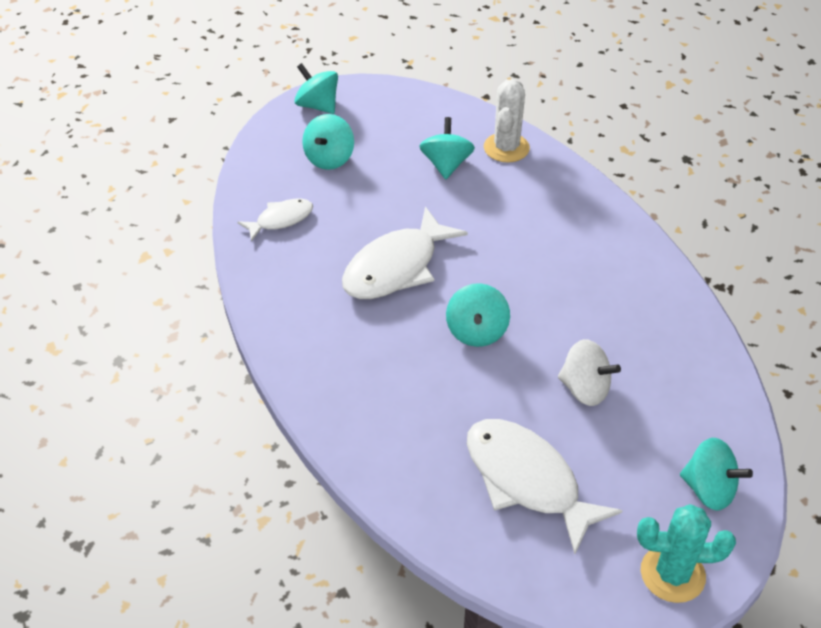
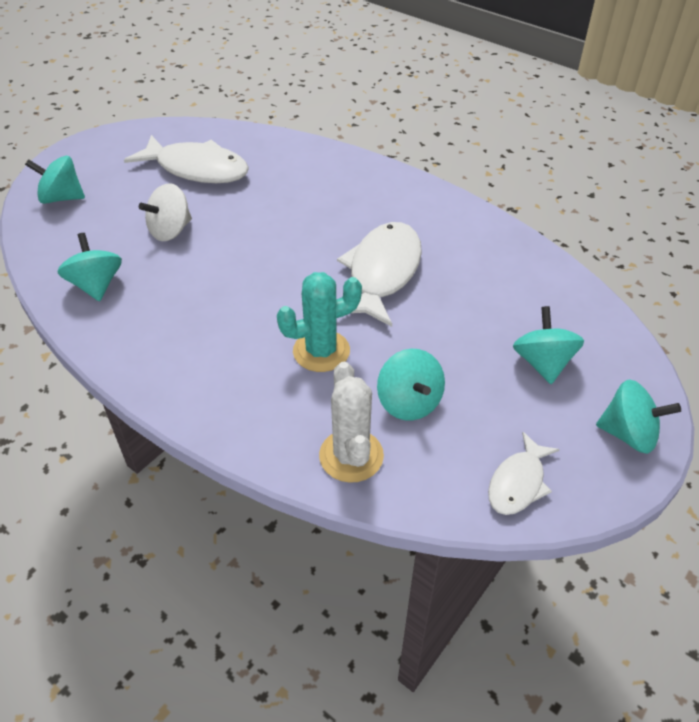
camera: 155 degrees right, 0 degrees up
white fish [237,199,313,241] -> white fish moved to [488,432,560,515]
turquoise spinning top [446,283,510,347] -> turquoise spinning top moved to [57,233,122,301]
white spinning top [558,339,621,406] -> white spinning top turned 45 degrees counterclockwise [139,183,192,241]
turquoise cactus [637,504,736,603] -> turquoise cactus moved to [277,272,362,372]

